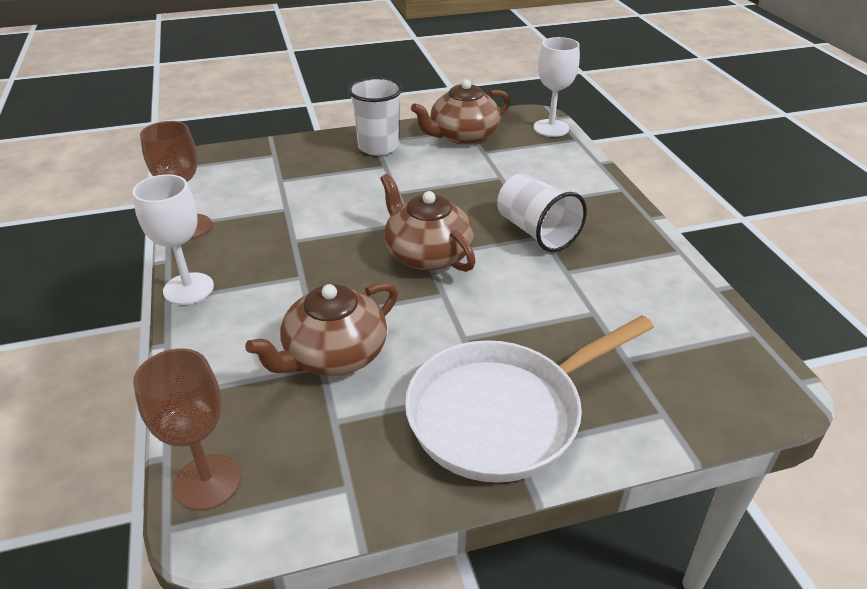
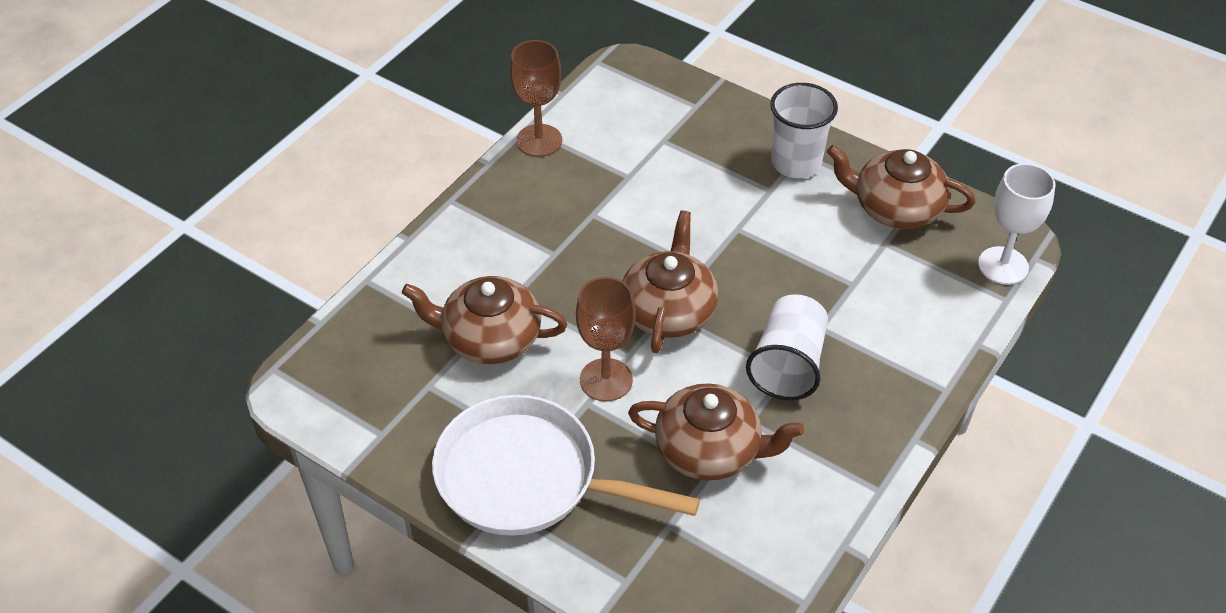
camera: 50 degrees right, 10 degrees up
white goblet [133,174,214,305] -> none
brown goblet [133,348,241,510] -> brown goblet moved to [576,277,636,402]
none -> brown teapot [628,383,804,480]

